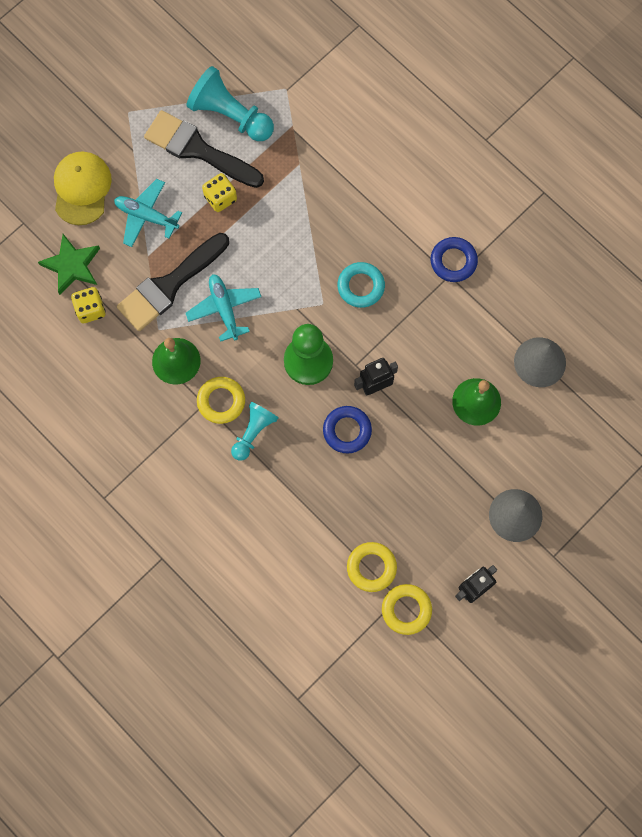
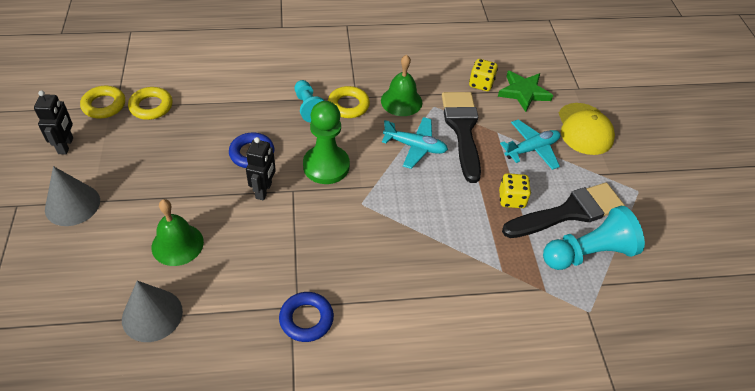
camera: 125 degrees right, 25 degrees down
yellow cap [54,152,112,225] -> yellow cap turned 45 degrees clockwise [559,103,615,155]
turquoise ring [337,262,385,308] -> none

